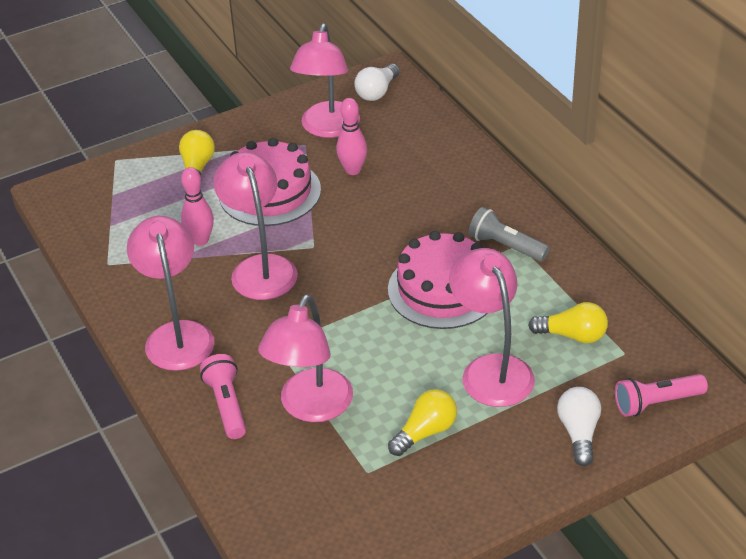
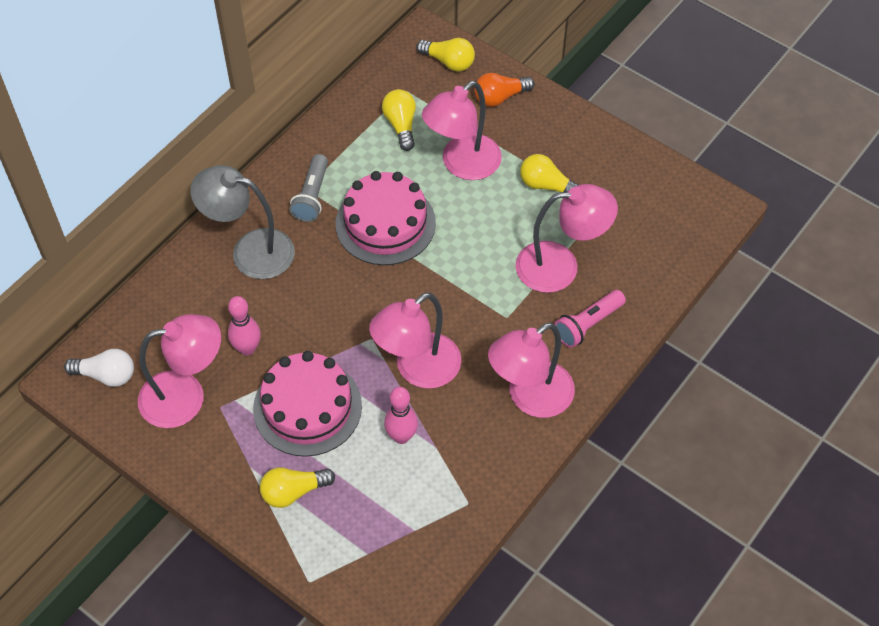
camera: 115 degrees left, 15 degrees up
white light bulb [557,387,601,466] -> orange light bulb [474,73,534,107]
pink flashlight [615,374,708,417] -> yellow light bulb [416,38,475,72]
none -> grey lamp [190,165,295,279]

